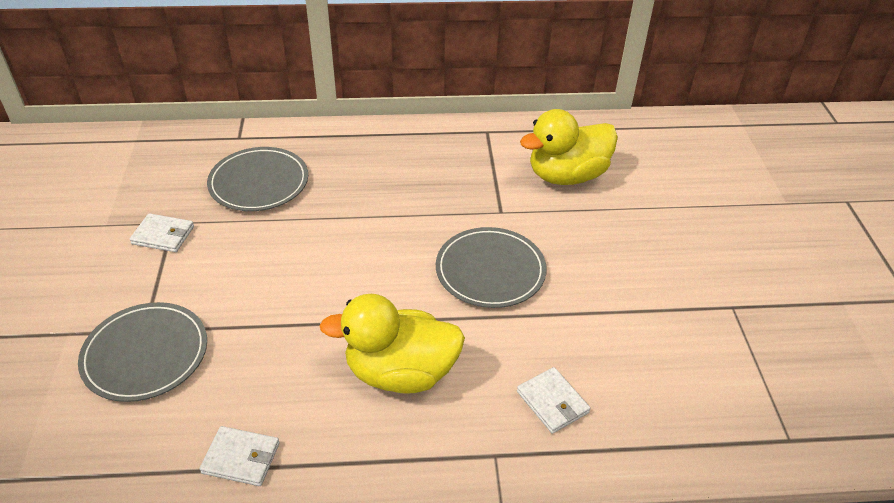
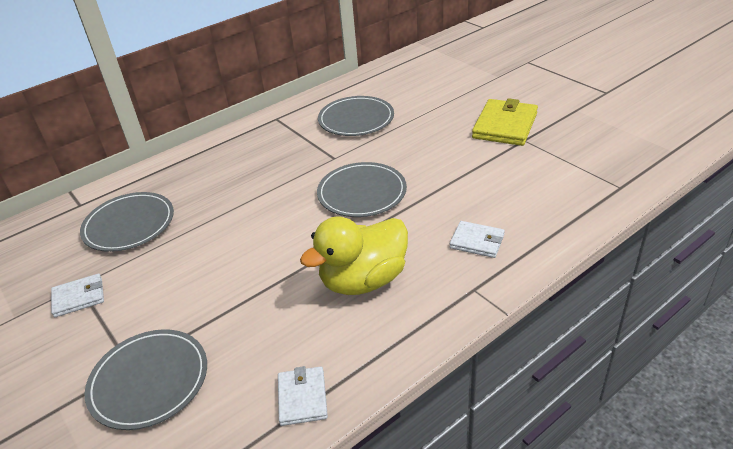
camera: 30 degrees left, 5 degrees down
white wallet [200,426,280,486] -> white wallet turned 75 degrees counterclockwise [278,366,328,426]
yellow duck [520,109,618,185] -> grey plate [318,96,394,136]
none -> yellow wallet [472,98,538,146]

